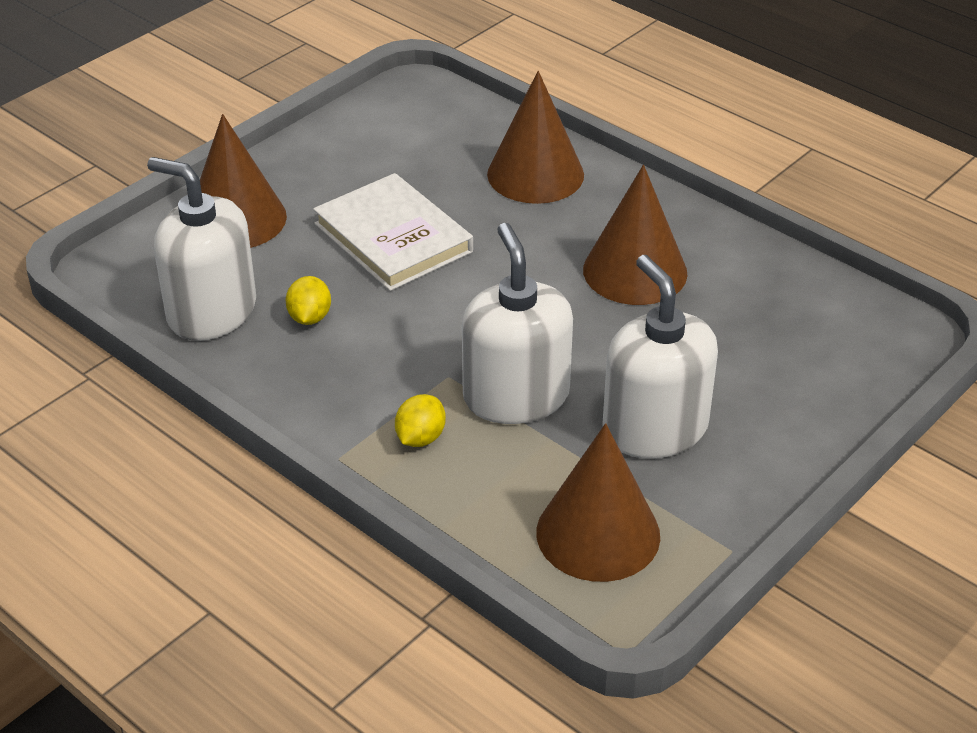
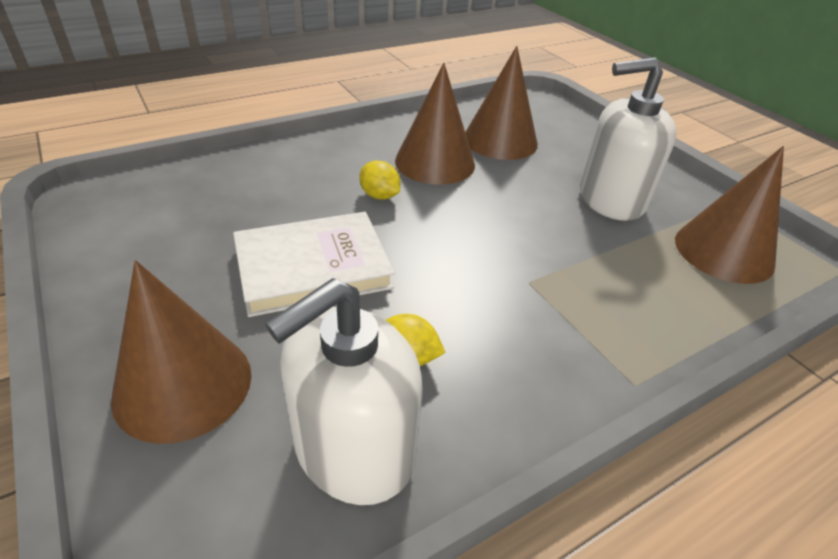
camera: 75 degrees left, 0 degrees up
yellow lemon [395,394,446,447] -> yellow lemon moved to [359,160,400,200]
white soap dispenser [462,223,573,424] -> none
brown cone [487,71,584,204] -> brown cone moved to [465,46,538,160]

